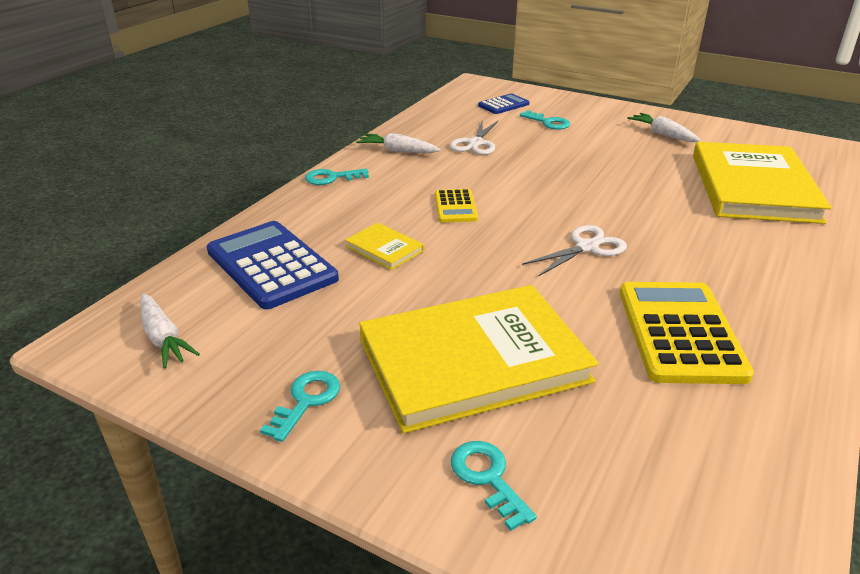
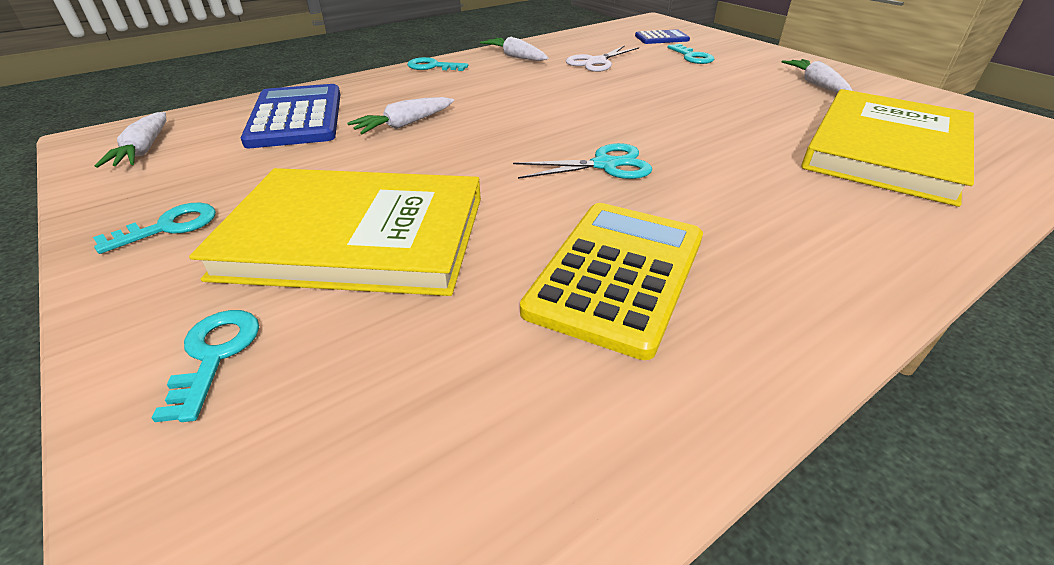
camera: 25 degrees right, 5 degrees up
yellow book [345,223,424,270] -> white carrot [347,97,454,134]
yellow calculator [435,189,478,222] -> none
white scissors [522,225,627,277] -> turquoise scissors [513,143,652,179]

